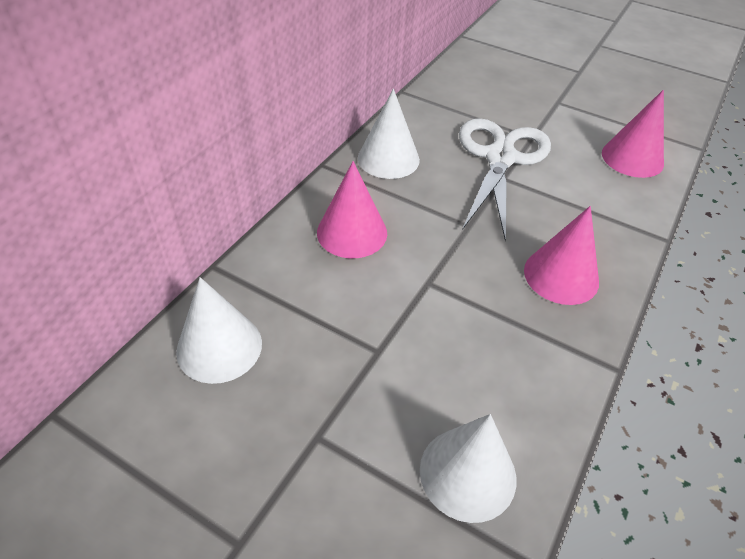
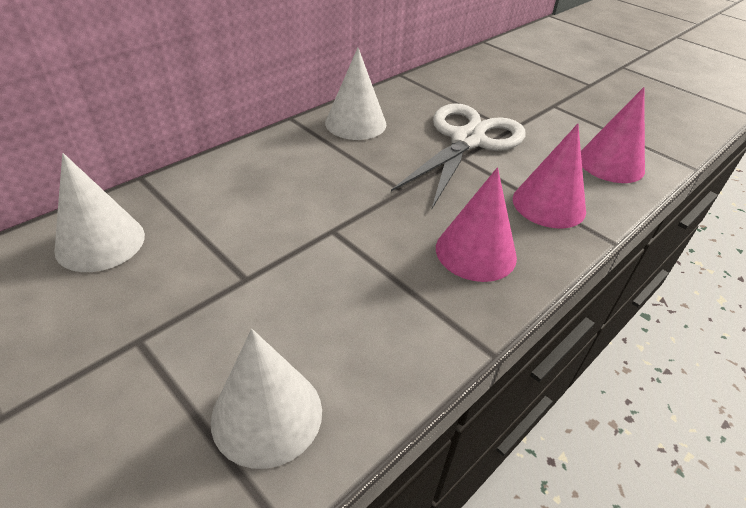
camera: 15 degrees right, 5 degrees down
pink cone [317,161,387,258] -> pink cone moved to [513,124,586,229]

